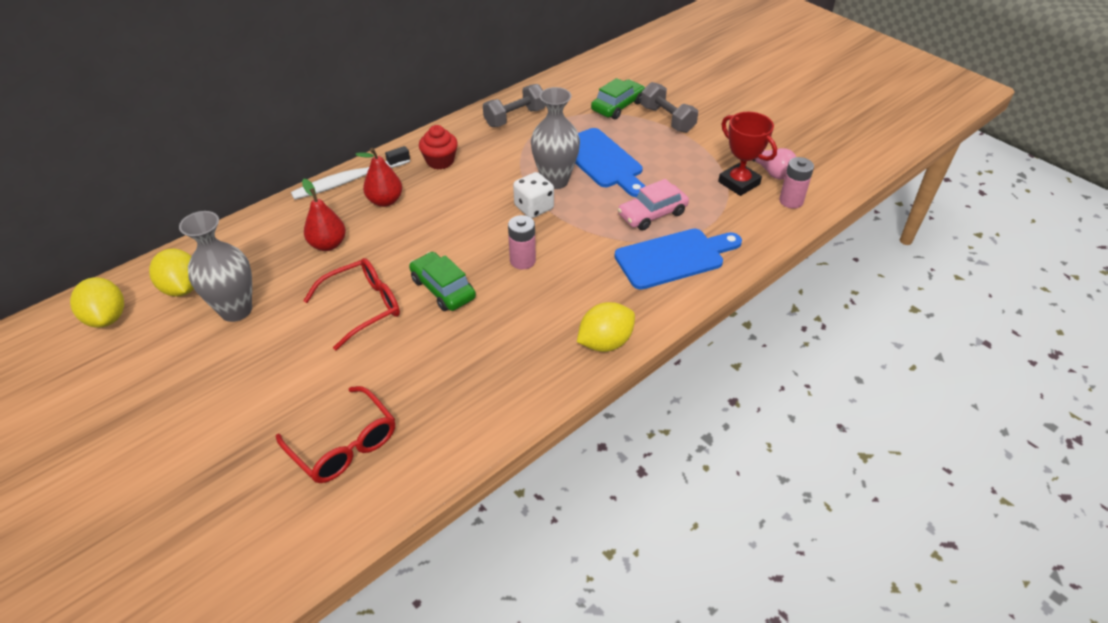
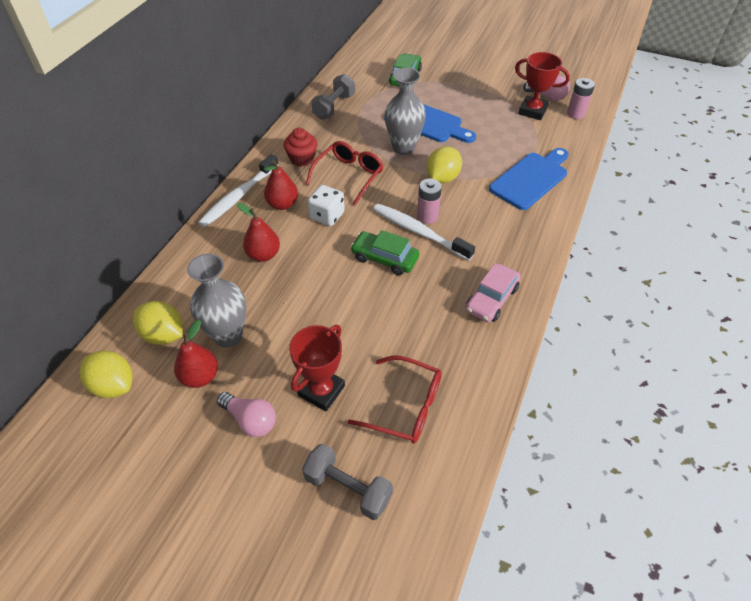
camera: 25 degrees left, 5 degrees up
red glasses [303,258,400,350] -> red glasses moved to [306,141,384,206]
white dice [513,172,554,218] -> white dice moved to [308,185,345,226]
yellow lemon [577,302,635,352] -> yellow lemon moved to [426,146,462,183]
pink car [618,179,689,230] -> pink car moved to [465,263,521,322]
grey dumbbell [641,82,698,133] -> grey dumbbell moved to [302,444,393,520]
none -> red pear [174,320,218,388]
none -> pink light bulb [217,392,276,437]
none -> red trophy [289,325,345,411]
none -> white toothbrush [373,204,475,261]

